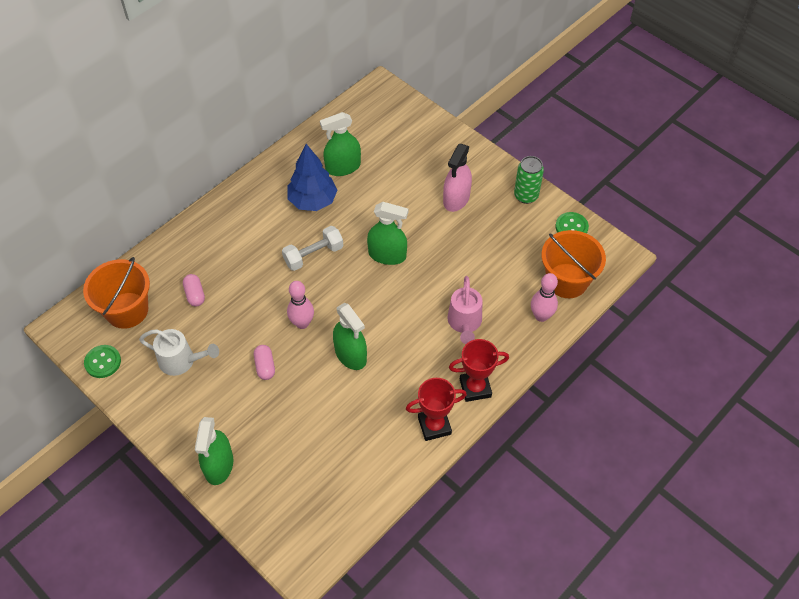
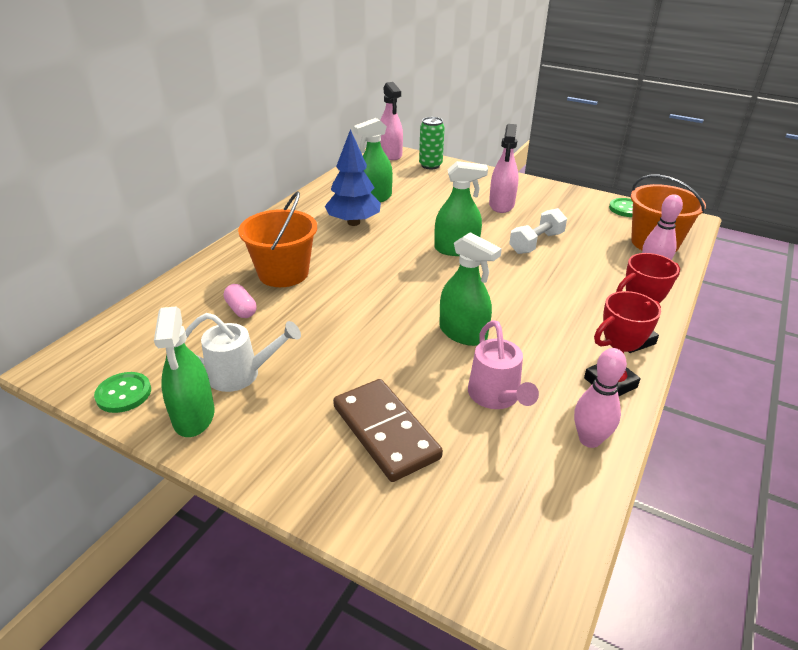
camera: 15 degrees left, 20 degrees down
orange bucket [83,257,150,329] -> orange bucket moved to [238,191,317,287]
green spray bottle [195,417,233,485] -> green spray bottle moved to [154,307,215,437]
pink capsule [254,345,275,380] -> none
white dumbbell [282,226,343,271] -> white dumbbell moved to [509,208,567,254]
pink bowling pin [287,281,314,329] -> pink bowling pin moved to [574,348,627,448]
pink watering can [447,276,482,344] -> pink watering can moved to [468,320,539,409]
green can [514,156,544,204] -> green can moved to [419,117,445,170]
none -> brown domino [333,379,443,482]
none -> pink spray bottle [380,82,403,160]

